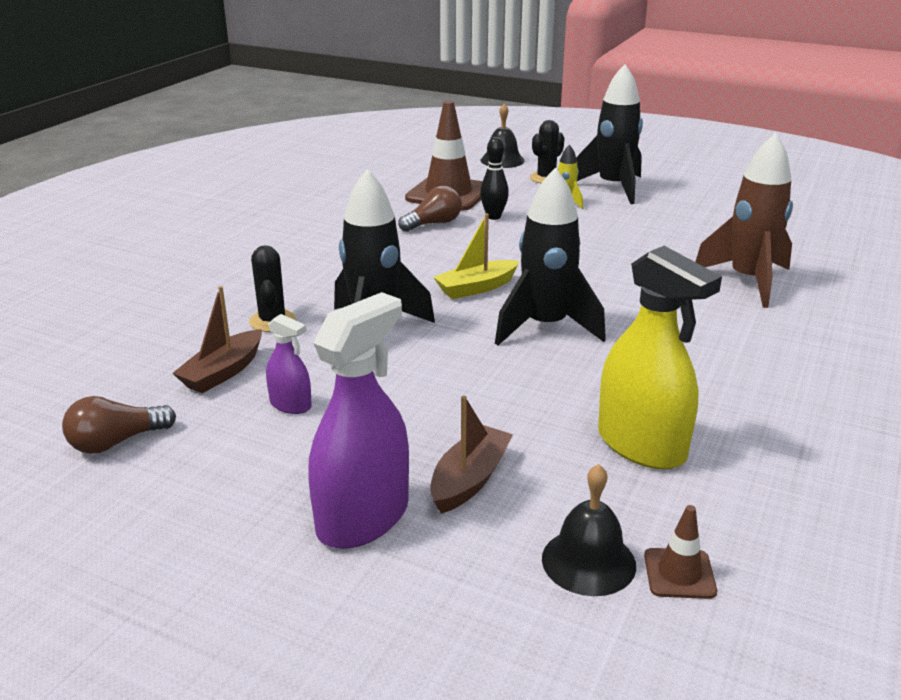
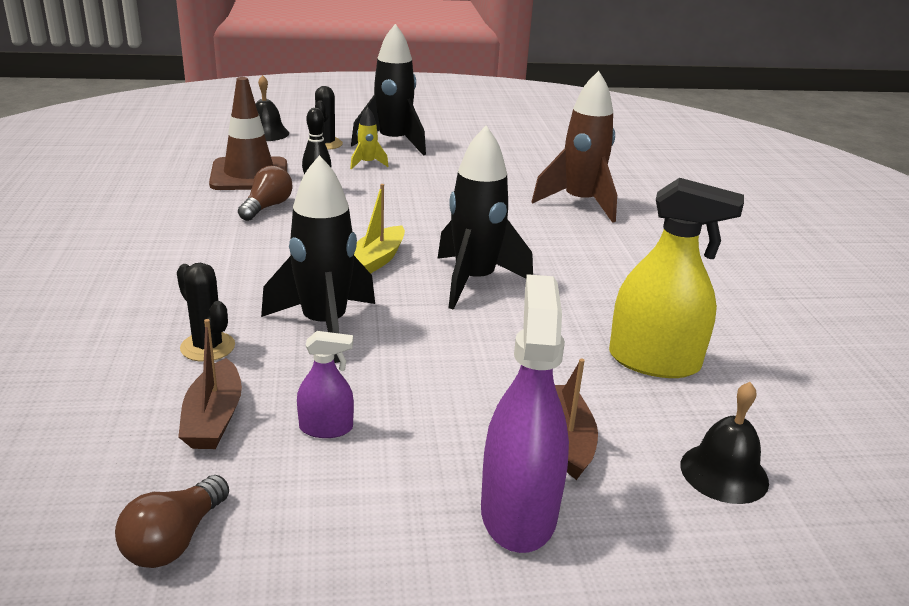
camera: 35 degrees left, 0 degrees up
brown traffic cone [644,505,717,599] -> none

